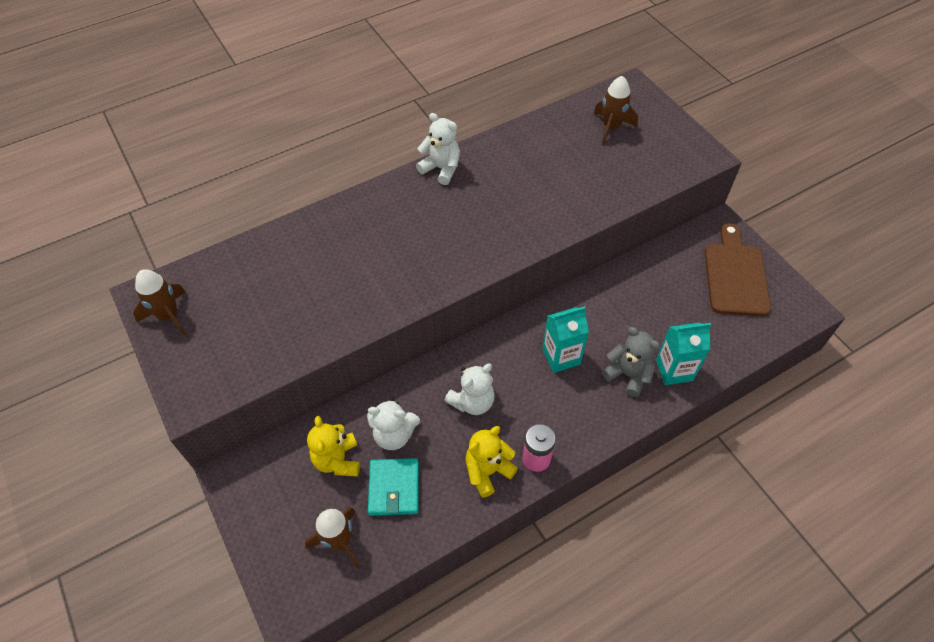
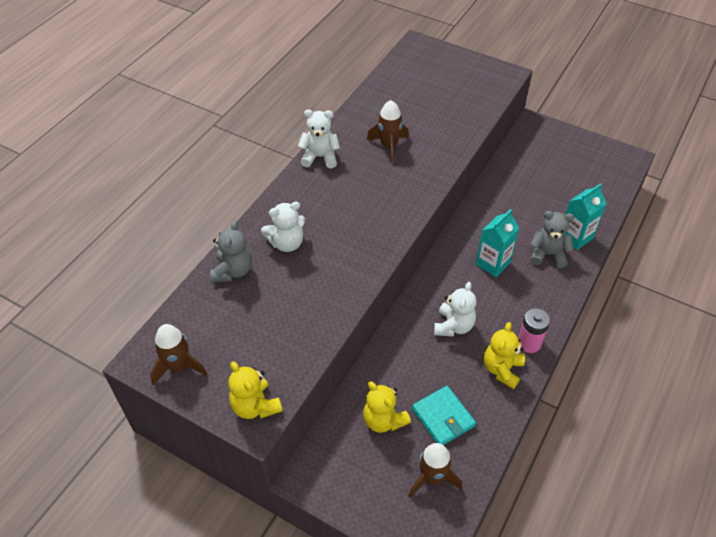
camera: 30 degrees left, 5 degrees down
white teddy bear [367,398,420,450] -> white teddy bear moved to [261,202,305,252]
brown rocket [594,76,638,145] -> brown rocket moved to [367,100,409,163]
brown cutting board [705,223,771,316] -> none
none -> grey teddy bear [210,221,252,282]
none -> yellow teddy bear [228,362,283,419]

